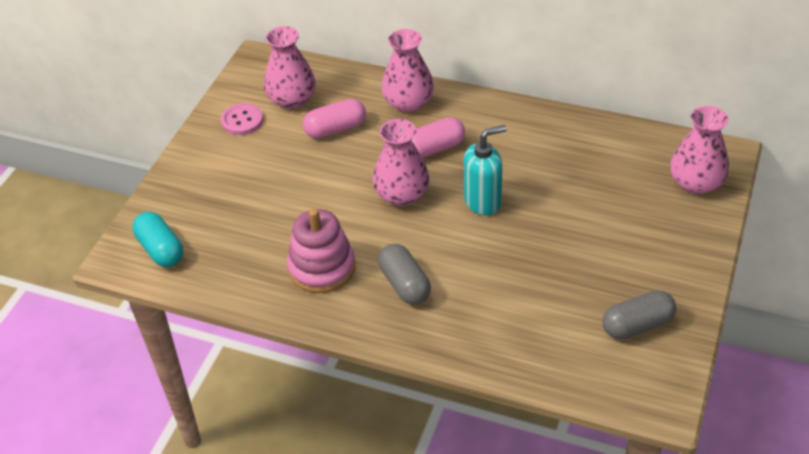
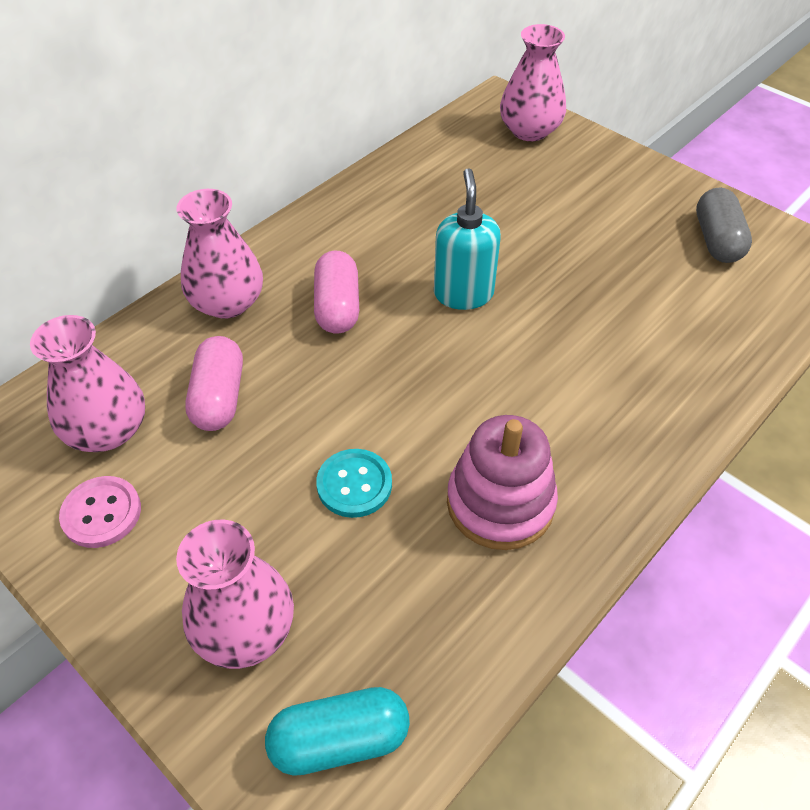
camera: 70 degrees left, 5 degrees up
pink vase [373,119,430,206] -> pink vase moved to [176,520,294,669]
grey capsule [378,244,431,305] -> none
none -> turquoise button [316,449,392,518]

